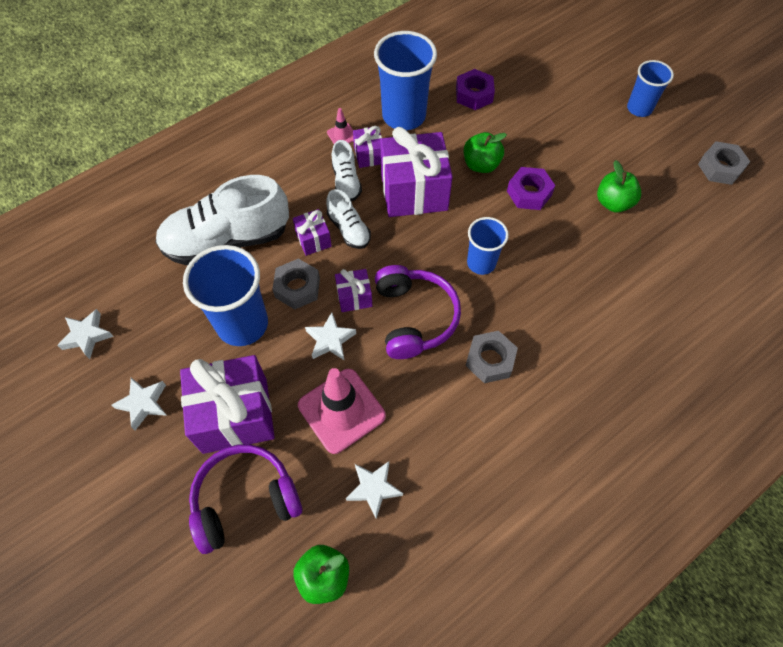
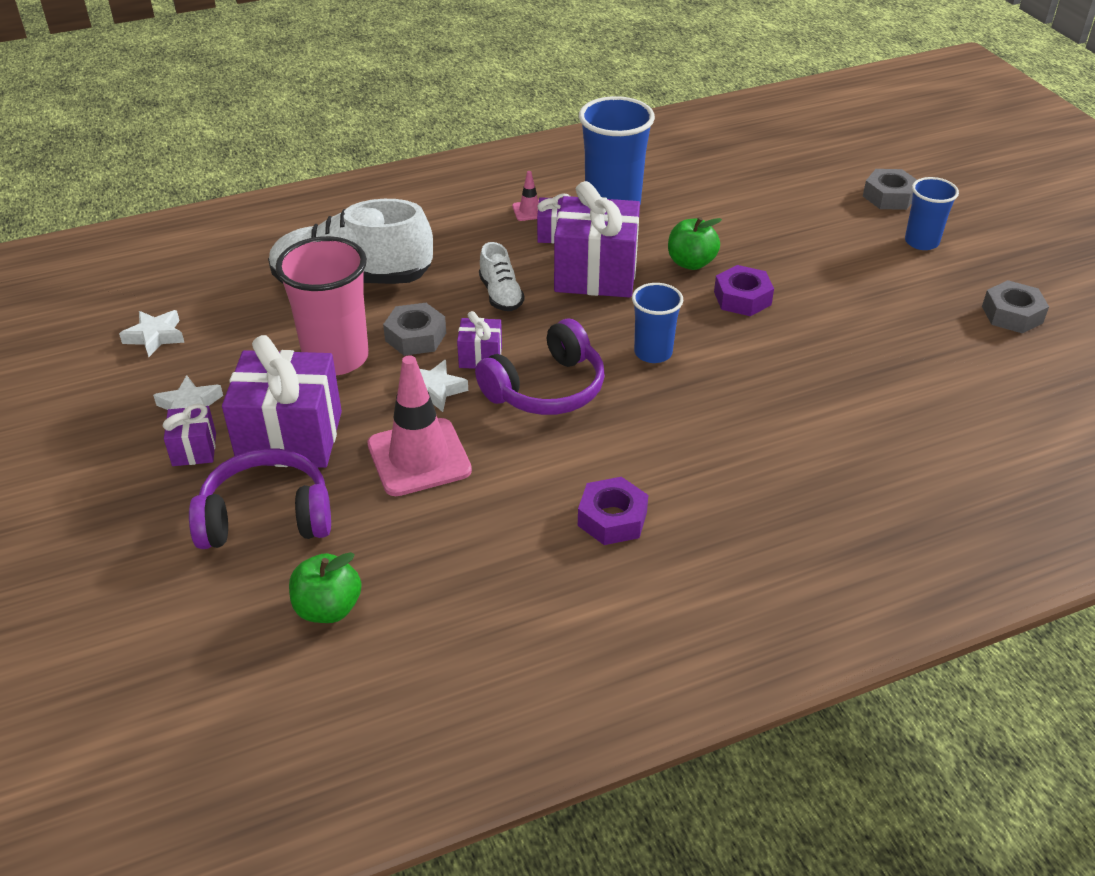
camera: 15 degrees right, 20 degrees down
blue cup [183,245,268,346] -> pink cup [276,236,369,375]
purple gift [293,209,332,256] -> purple gift moved to [163,403,216,466]
white shoe [332,140,362,201] -> none
white star [346,461,403,519] -> none
purple headphones [375,265,461,359] -> purple headphones turned 45 degrees clockwise [475,319,605,415]
purple nut [456,69,495,110] -> purple nut moved to [578,477,648,545]
grey nut [466,331,518,383] -> grey nut moved to [863,169,917,210]
green apple [597,160,641,212] -> none

